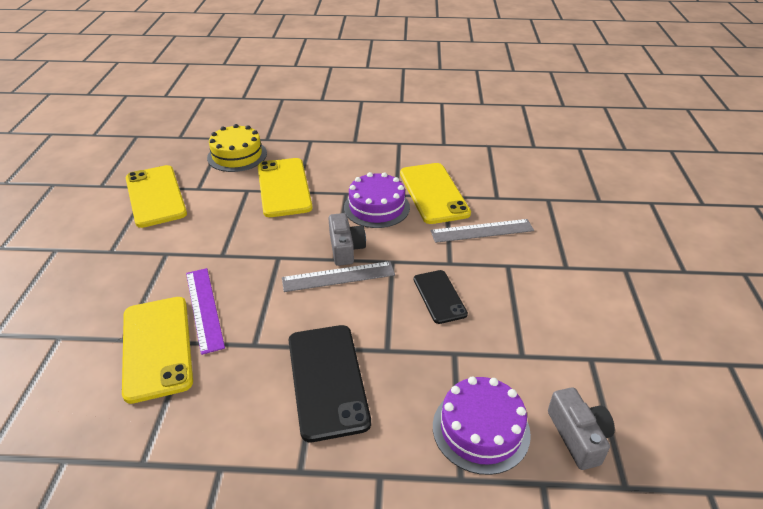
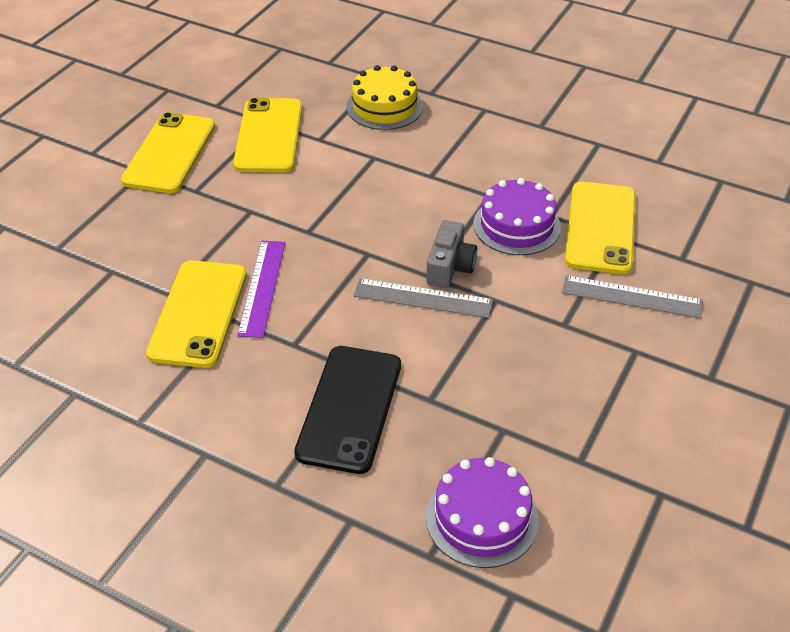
camera: 25 degrees right, 5 degrees up
yellow phone [258,158,313,217] -> yellow phone moved to [121,112,215,193]
black phone [414,270,468,324] -> none
grey camera [548,387,615,470] -> none

